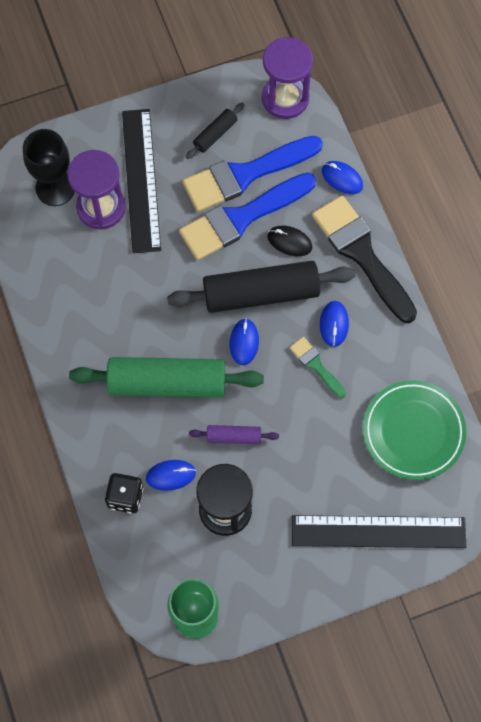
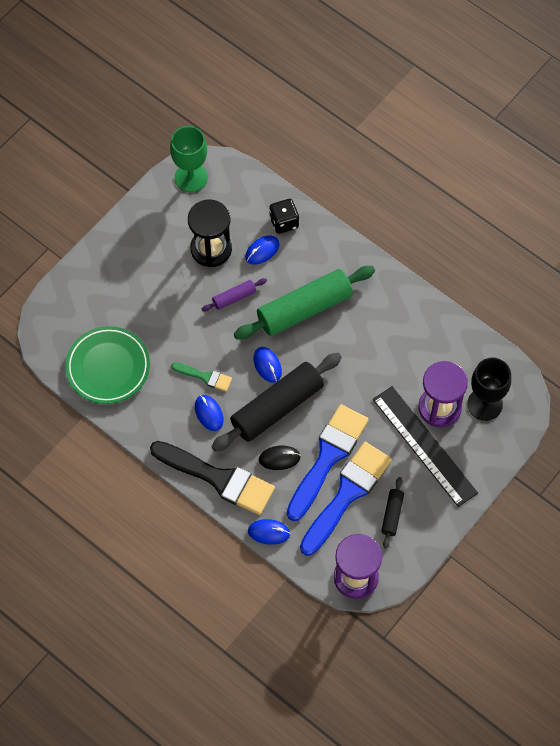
camera: 150 degrees right, 5 degrees down
black ruler [292,515,466,548] -> none

